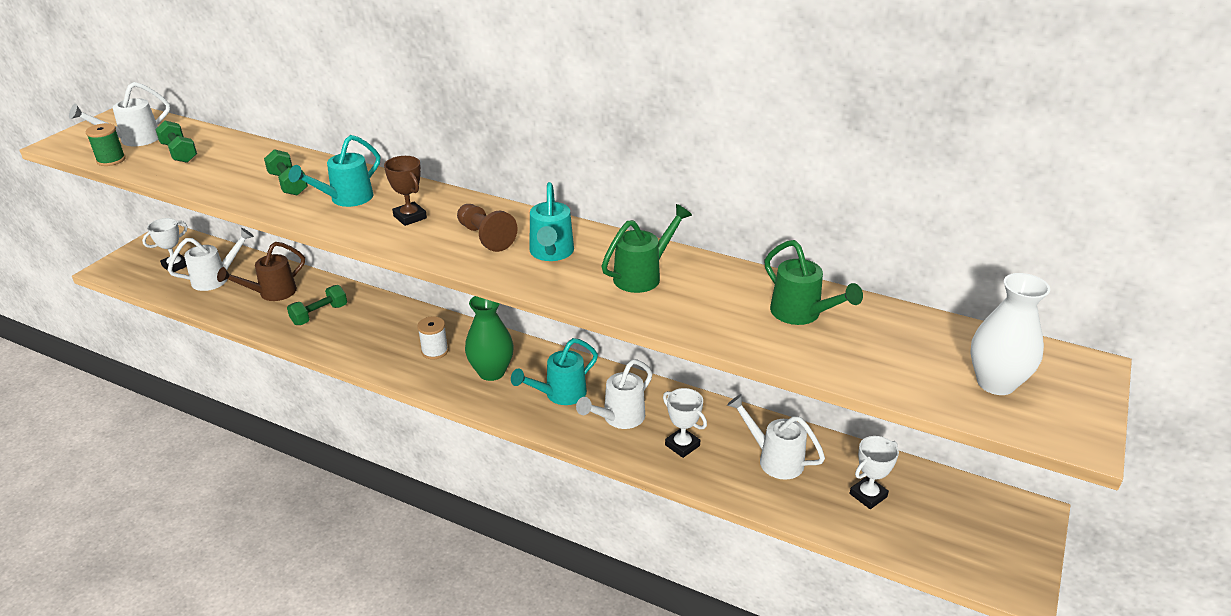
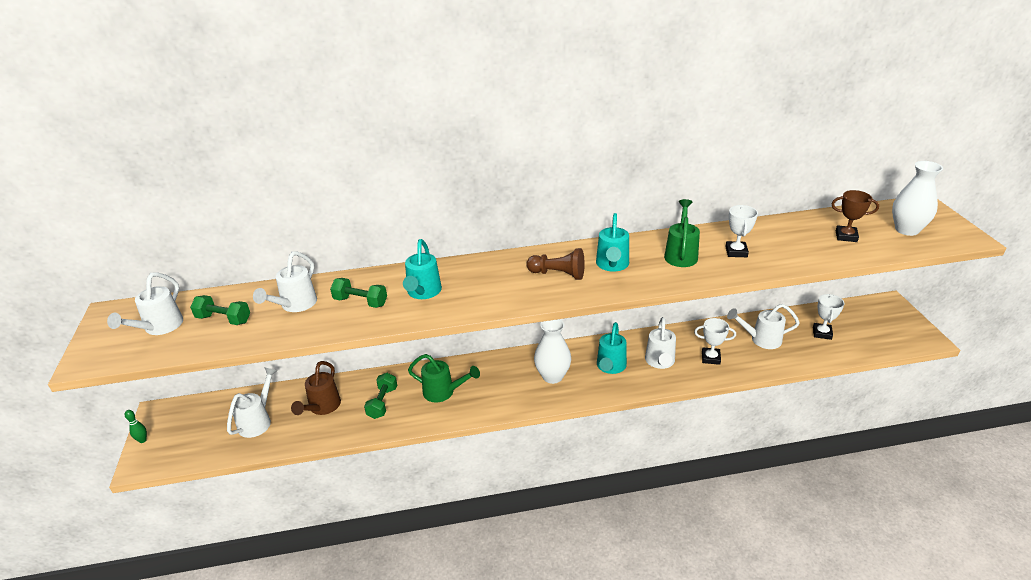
camera: 35 degrees left, 0 degrees up
green spool [86,123,126,166] -> none
white trophy [142,218,187,272] -> white trophy moved to [725,205,758,257]
brown trophy [384,156,427,226] -> brown trophy moved to [832,190,879,242]
white spool [417,316,448,359] -> none
green vase [465,296,514,381] -> white vase [534,319,571,384]
turquoise watering can [529,182,574,261] -> turquoise watering can turned 45 degrees clockwise [596,213,629,272]
green watering can [764,240,863,325] -> green watering can moved to [408,354,480,403]
none -> green bowling pin [124,410,147,443]
none -> white watering can [253,252,317,312]

